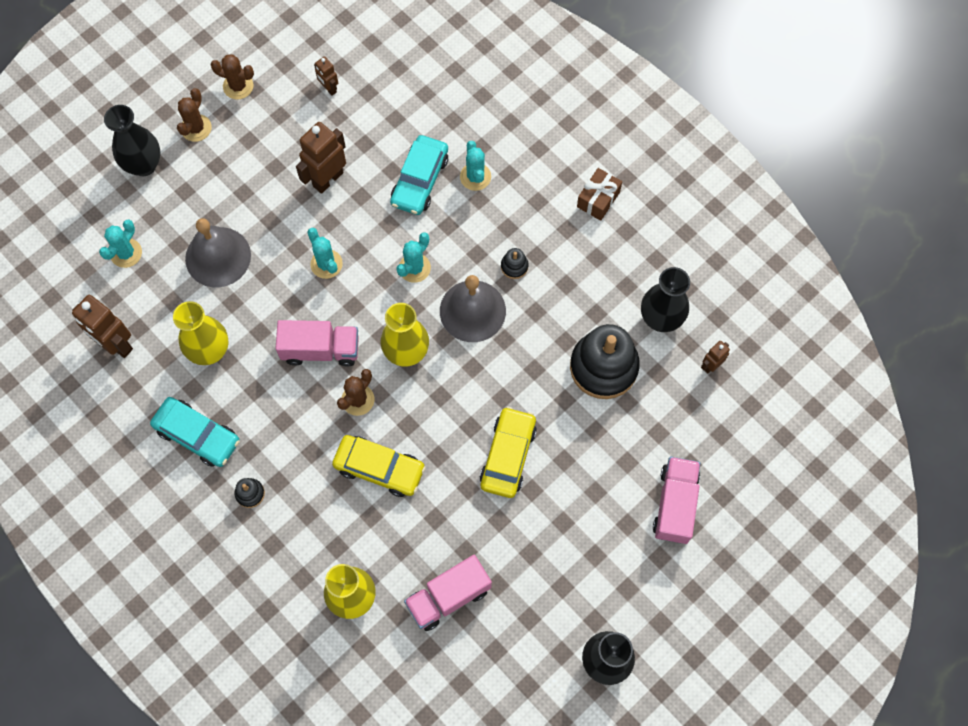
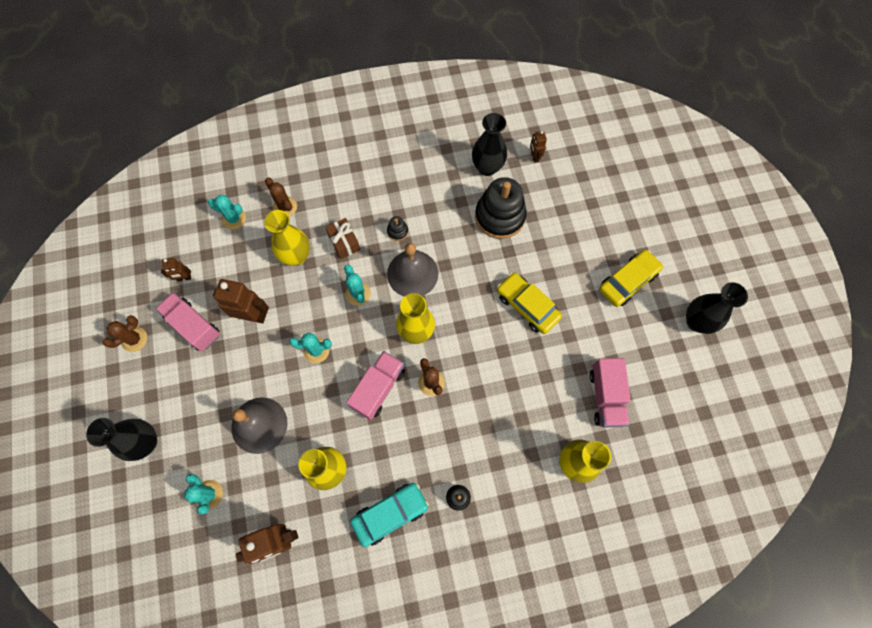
camera: 60 degrees left, 0 degrees up
brown cactus [177,88,212,142] -> brown cactus moved to [265,178,297,217]
brown robot [296,122,346,194] -> brown robot turned 120 degrees clockwise [213,279,269,323]
yellow car [332,435,426,497] -> yellow car moved to [599,250,663,307]
turquoise car [390,135,448,215] -> yellow vase [264,210,310,266]
turquoise cactus [460,141,491,191] -> turquoise cactus moved to [208,195,246,230]
brown gift [577,168,622,221] -> brown gift moved to [325,218,360,259]
pink truck [653,457,700,544] -> pink truck moved to [155,292,220,352]

